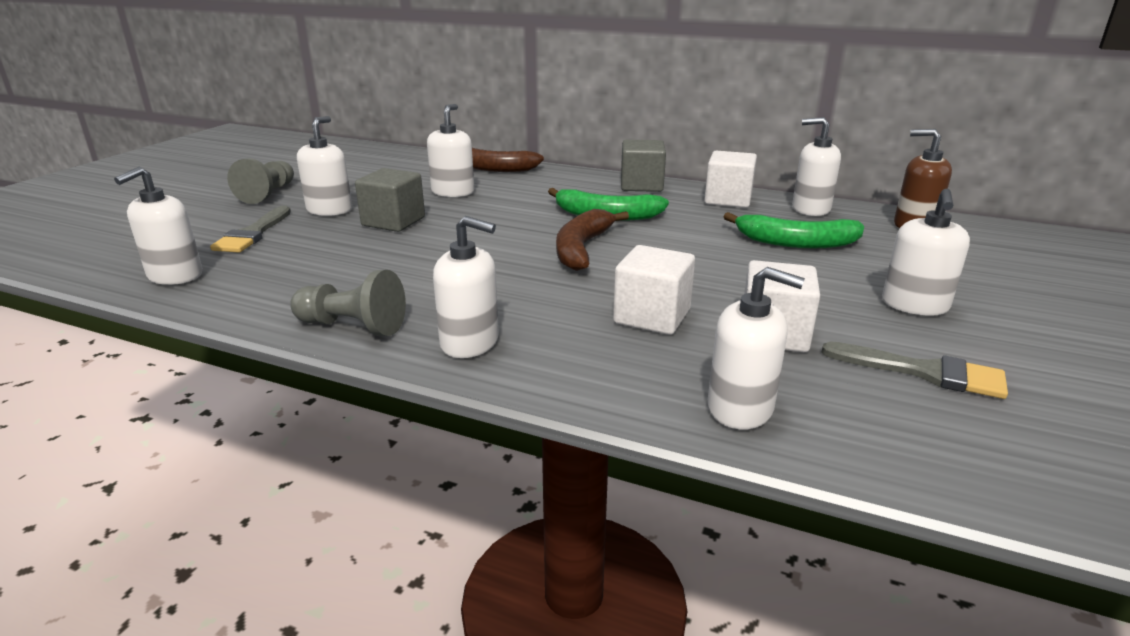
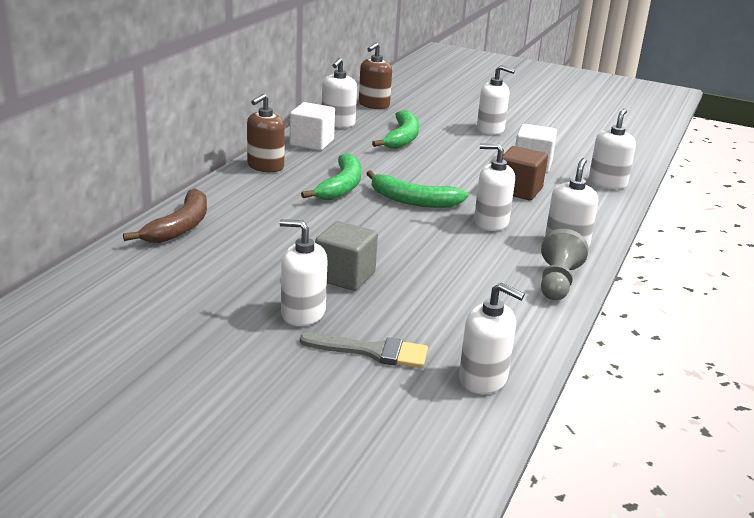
camera: 90 degrees left, 0 degrees up
grey pawn [227,158,294,204] -> none
white soap dispenser [427,104,475,197] -> white soap dispenser moved to [474,143,515,231]
brown banana [556,209,629,271] -> green banana [366,170,469,208]
white cube [613,245,695,335] -> brown cube [503,146,548,200]
grey cube [621,140,666,192] -> brown soap dispenser [247,94,285,172]
grey brush [821,341,1008,399] -> none

